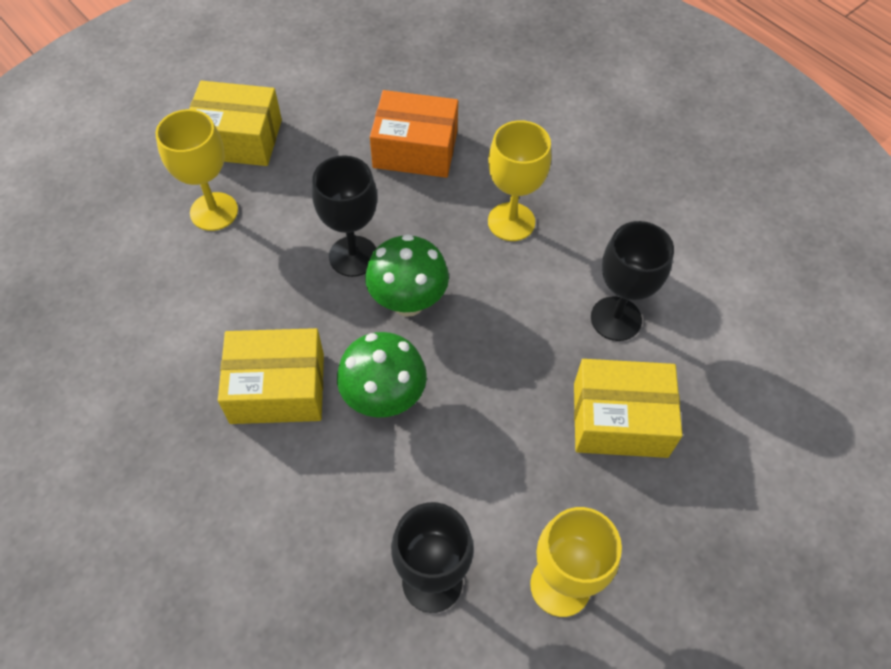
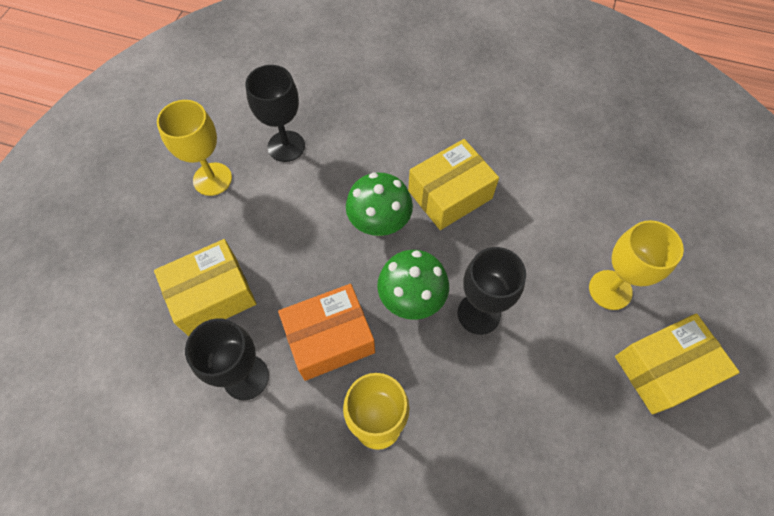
camera: 150 degrees right, 5 degrees up
orange box [370,90,458,178] -> orange box moved to [278,284,375,381]

